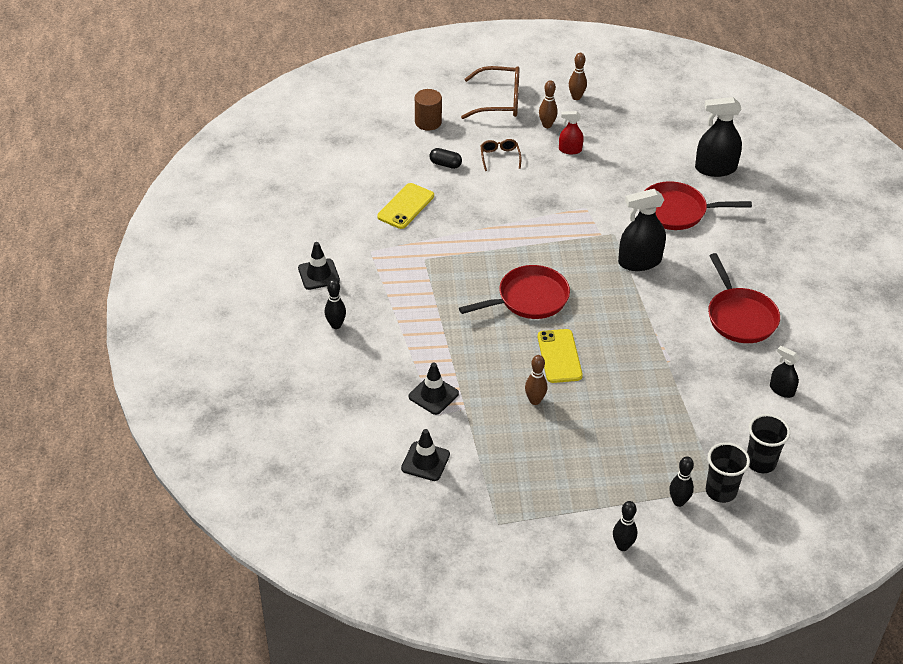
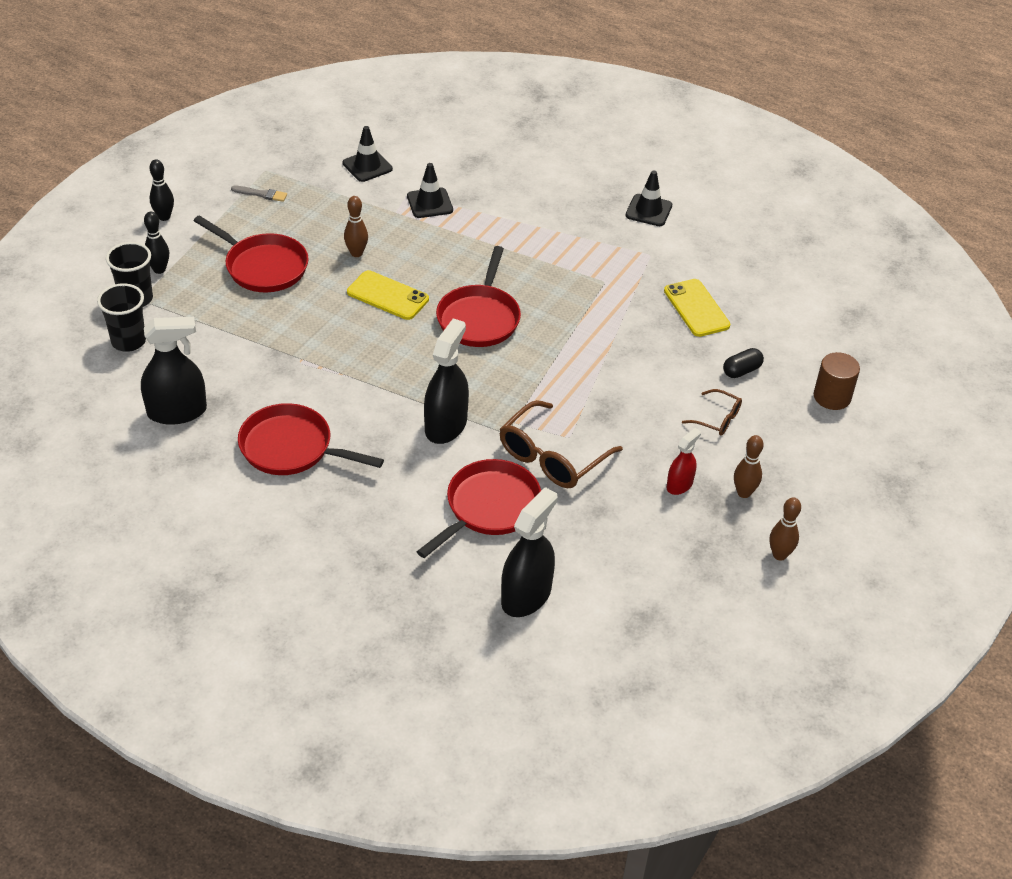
camera: 125 degrees right, 0 degrees up
black bowling pin [325,279,346,329] -> none
brown glasses [461,66,520,119] -> brown glasses moved to [500,400,623,488]
black spray bottle [770,346,800,398] -> black spray bottle [141,317,207,425], size x1.79
none -> red pan [193,215,309,292]
none -> grey brush [231,186,287,202]

